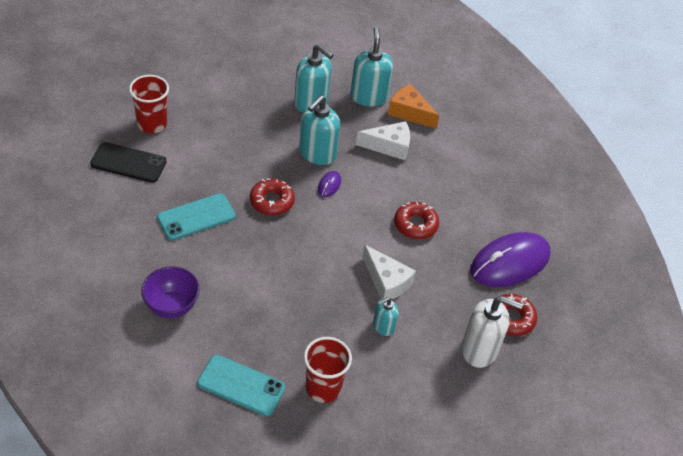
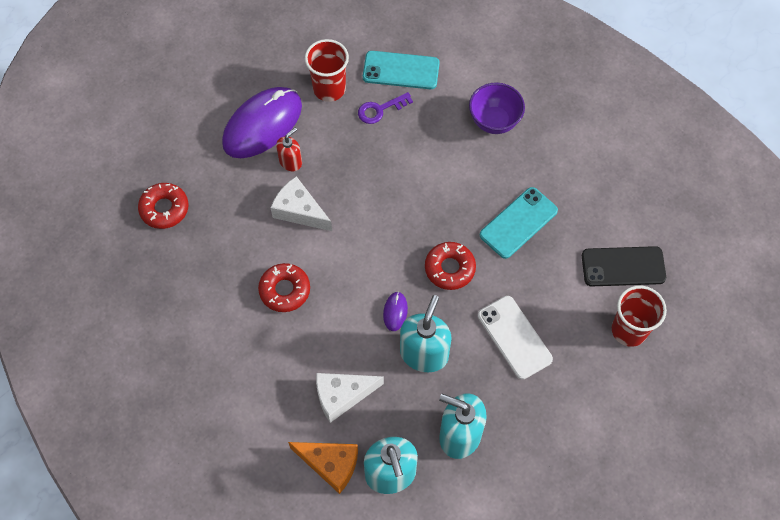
camera: 170 degrees right, 15 degrees up
turquoise soap dispenser [373,297,399,336] -> red soap dispenser [276,128,302,171]
white soap dispenser [461,296,523,368] -> none
purple mouse [470,232,550,287] -> purple mouse moved to [222,87,302,158]
none -> purple key [358,92,413,124]
none -> white phone [478,296,553,379]

